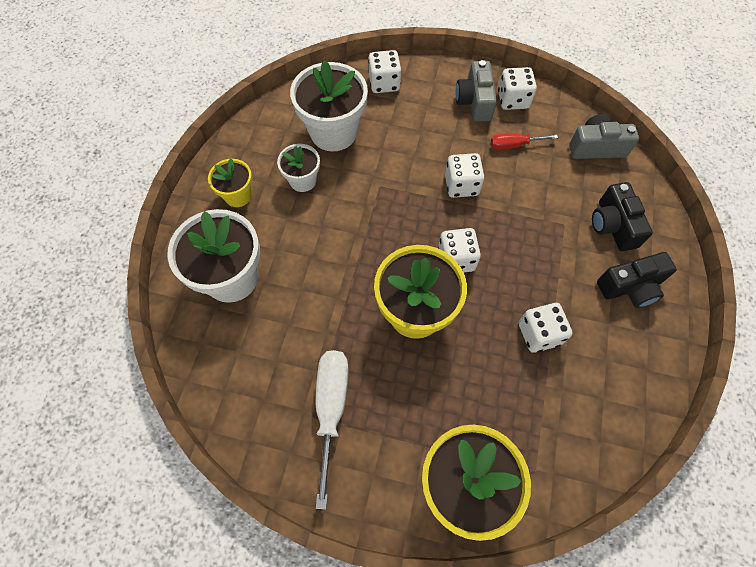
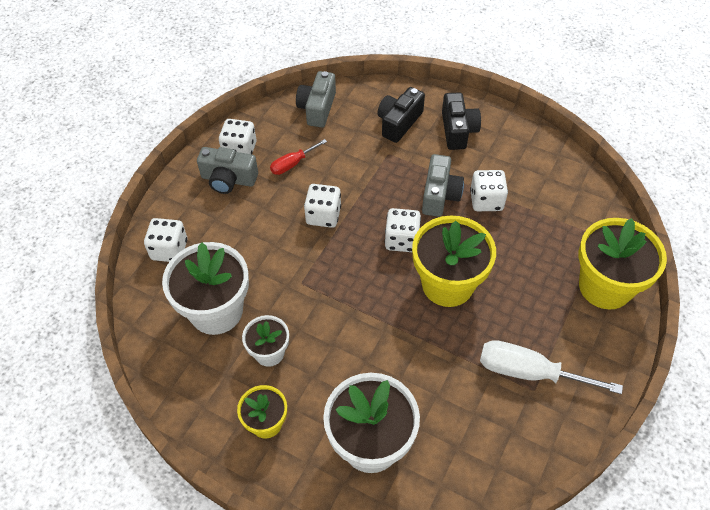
camera: 75 degrees left, 10 degrees down
red screwdriver [491,133,558,150] -> red screwdriver turned 45 degrees clockwise [270,139,327,175]
black camera [592,182,653,251] -> black camera turned 120 degrees clockwise [378,87,425,143]
none -> grey camera [422,154,464,217]

